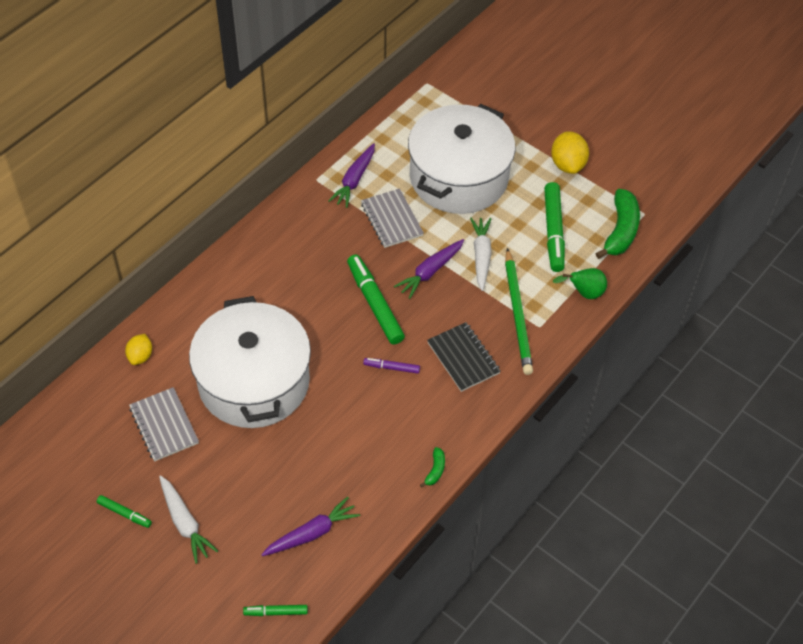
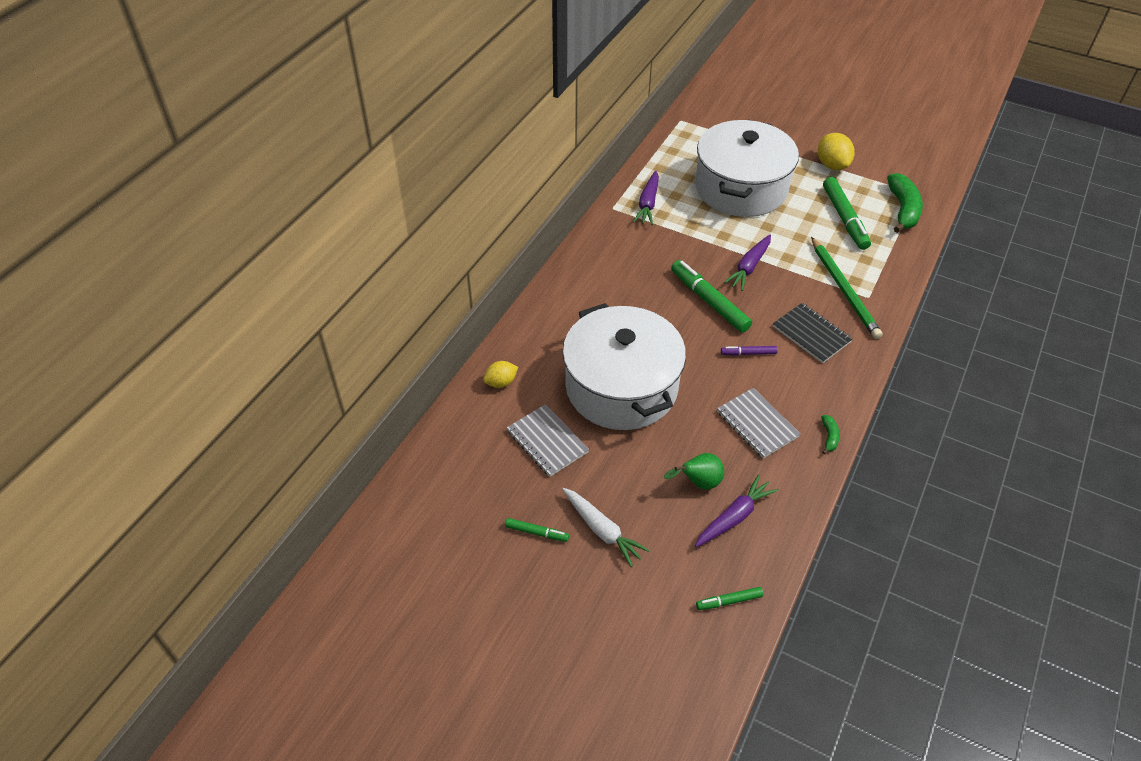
camera: 10 degrees left, 5 degrees down
yellow lemon [125,334,152,365] -> yellow lemon turned 60 degrees clockwise [483,361,518,388]
grey notebook [361,188,424,248] -> grey notebook moved to [717,388,800,458]
white carrot [470,218,492,291] -> none
green pear [553,268,607,299] -> green pear moved to [664,453,724,490]

